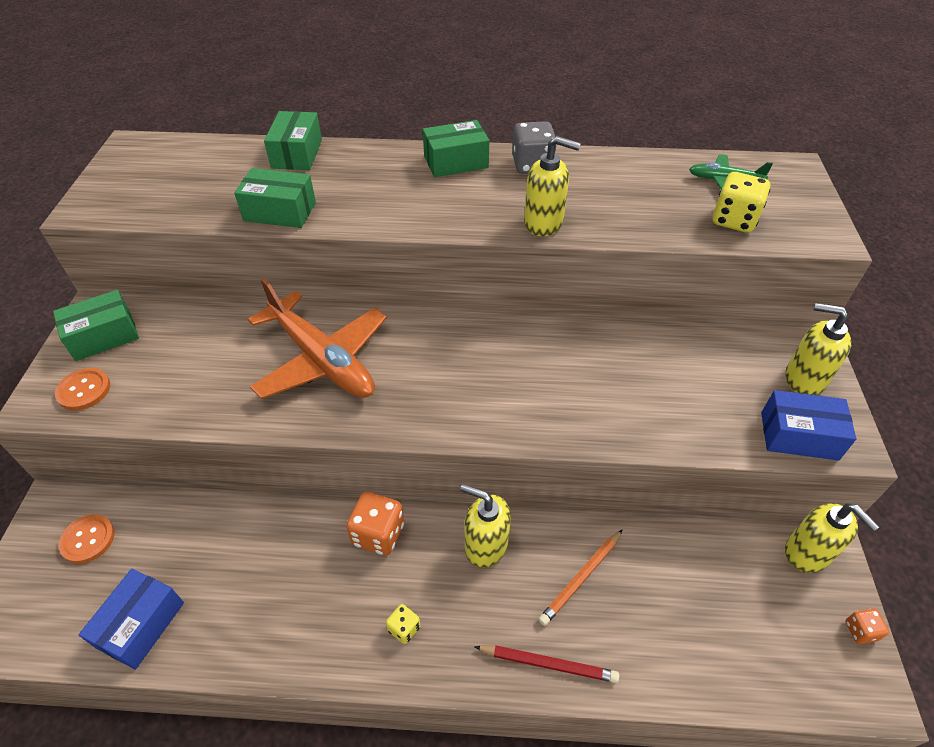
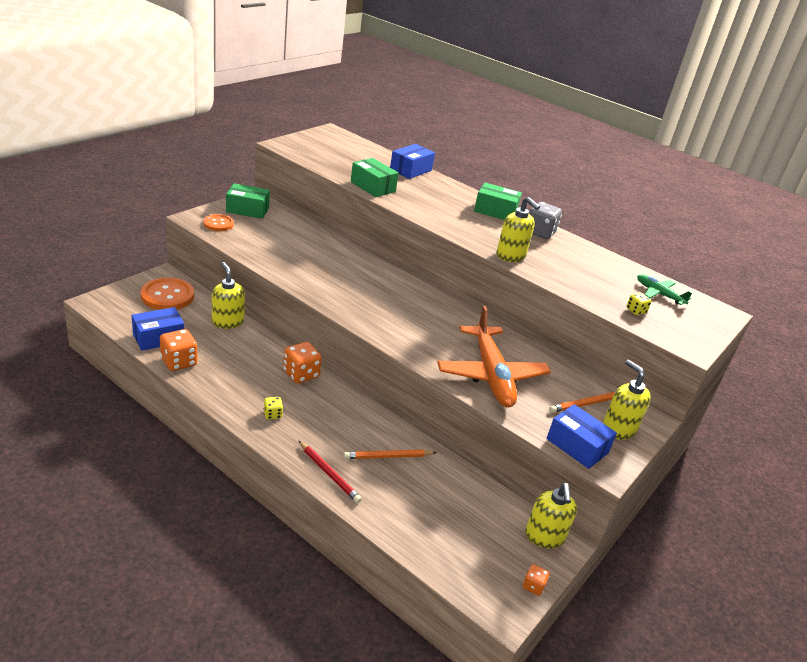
camera: 30 degrees right, 15 degrees down
orange button [58,514,115,564] -> orange button [141,277,194,310], size x1.68
orange plane [247,278,387,399] -> orange plane moved to [437,306,551,408]
green box [264,111,322,170] -> blue box [390,144,435,179]
yellow soap dispenser [460,484,511,568] -> yellow soap dispenser moved to [212,262,245,329]
yellow dice [712,172,770,233] -> yellow dice [626,293,651,315], size x0.53
none -> orange dice [160,329,198,371]
none -> orange pencil [549,392,615,413]

